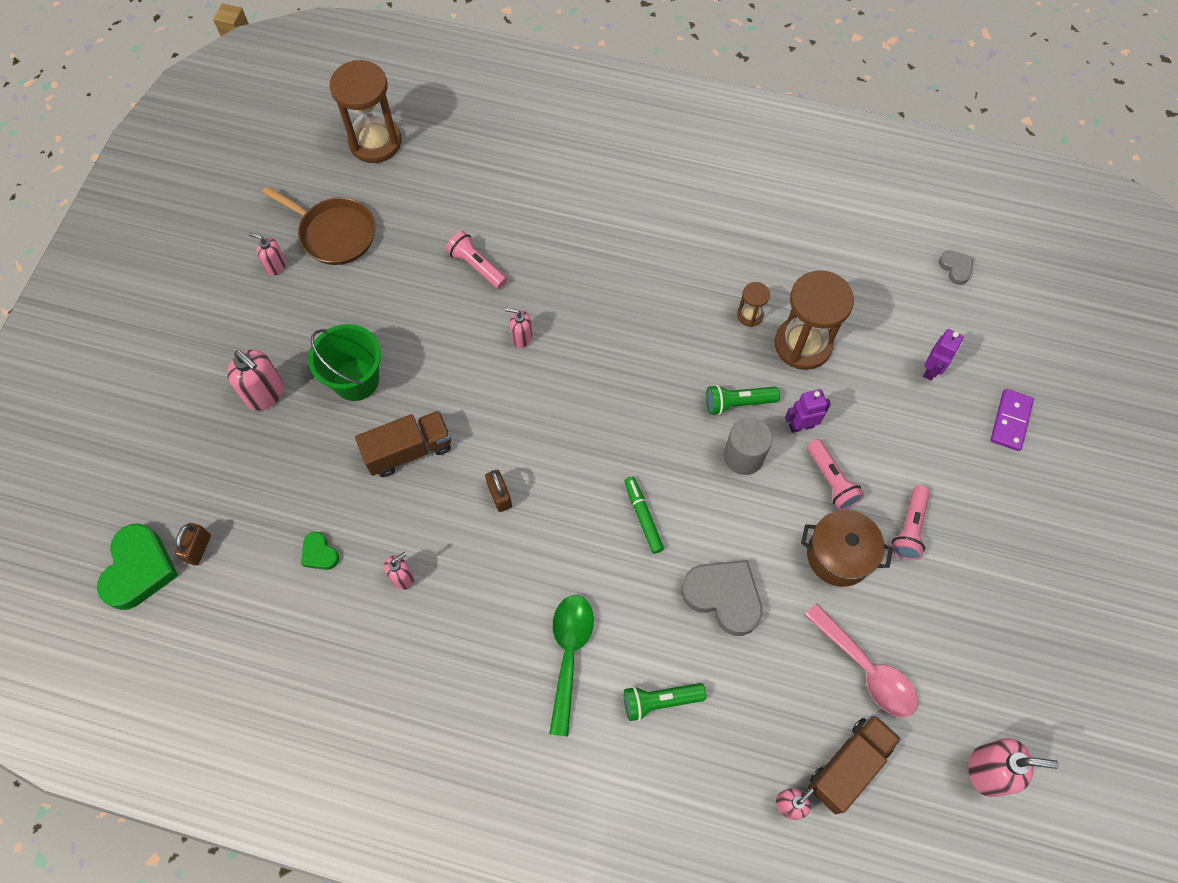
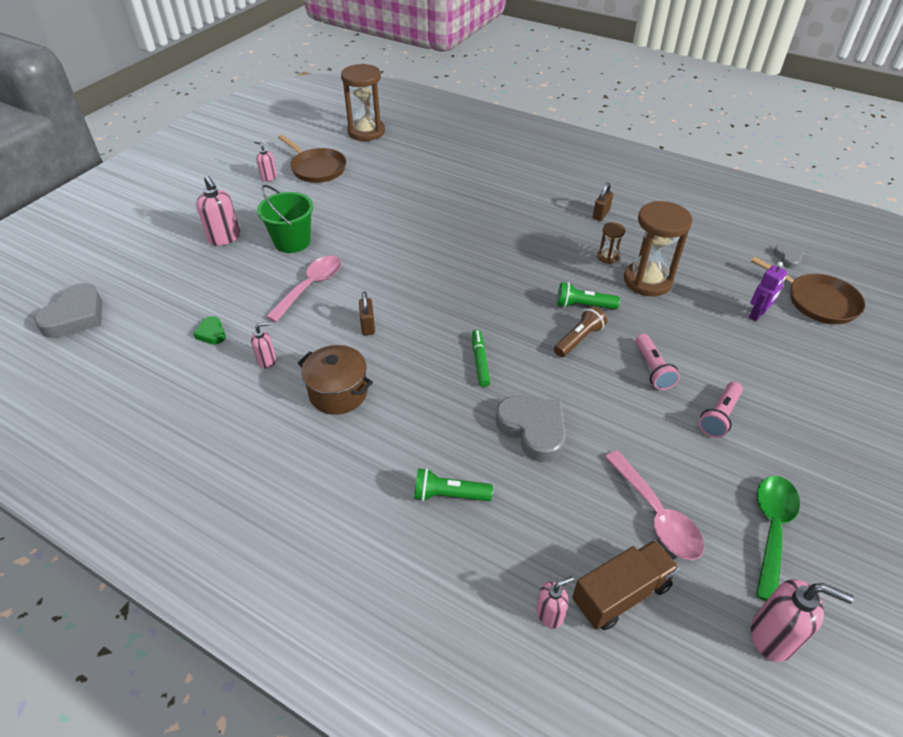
camera: 15 degrees right, 20 degrees down
green heart [97,524,178,610] -> grey heart [34,283,102,338]
brown padlock [175,523,211,566] -> brown padlock moved to [593,183,613,221]
brown truck [355,410,451,477] -> pink spoon [266,256,341,322]
pink flashlight [446,231,507,289] -> none
pink soap dispenser [505,308,532,348] -> none
green spoon [549,595,594,737] -> green spoon moved to [756,476,800,601]
grey cylinder [724,417,773,475] -> brown flashlight [554,306,607,357]
purple robot [785,389,831,433] -> none
brown pot [801,510,893,587] -> brown pot moved to [298,345,373,415]
purple domino [990,389,1034,451] -> none
none -> brown pan [751,257,865,324]

